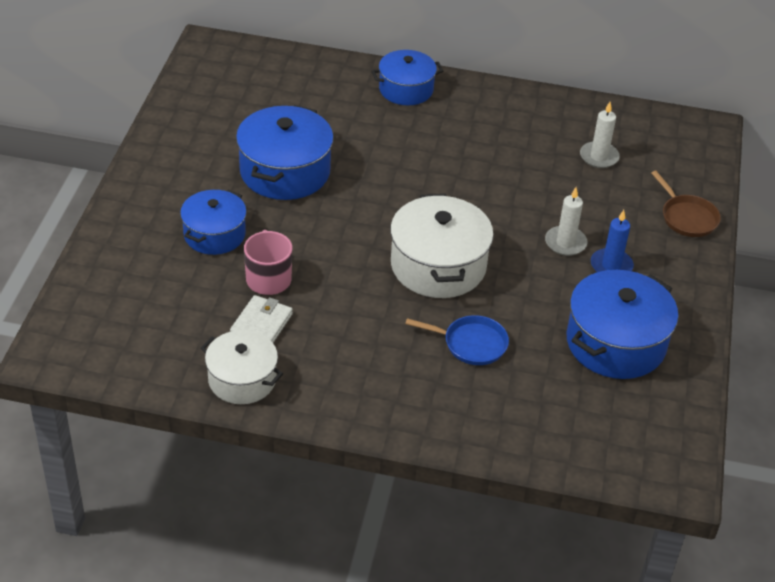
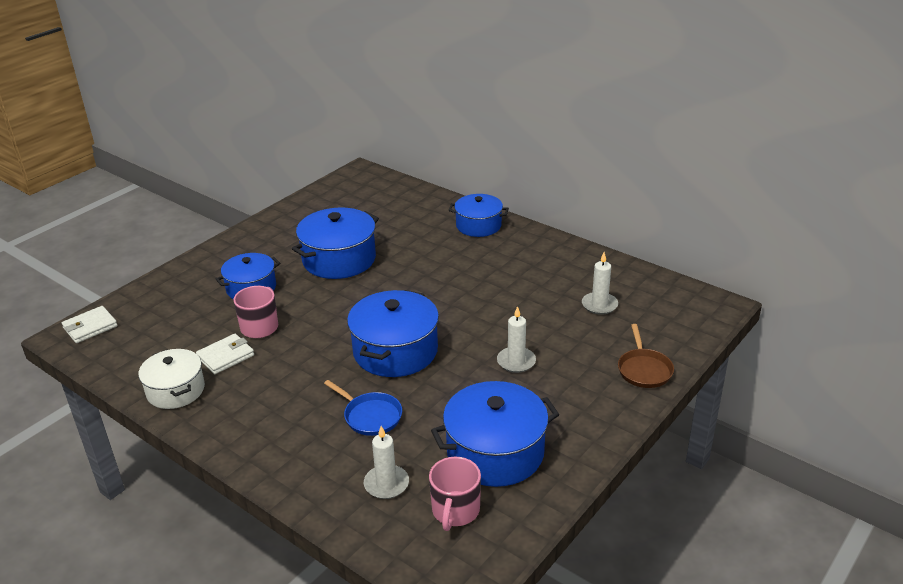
camera: 30 degrees right, 10 degrees down
white pot [390,194,494,298] -> blue pot [347,290,439,377]
blue candle [591,210,634,272] -> none
none -> white wallet [62,306,118,343]
none -> white candle [364,426,409,499]
none -> pink mug [429,457,481,531]

